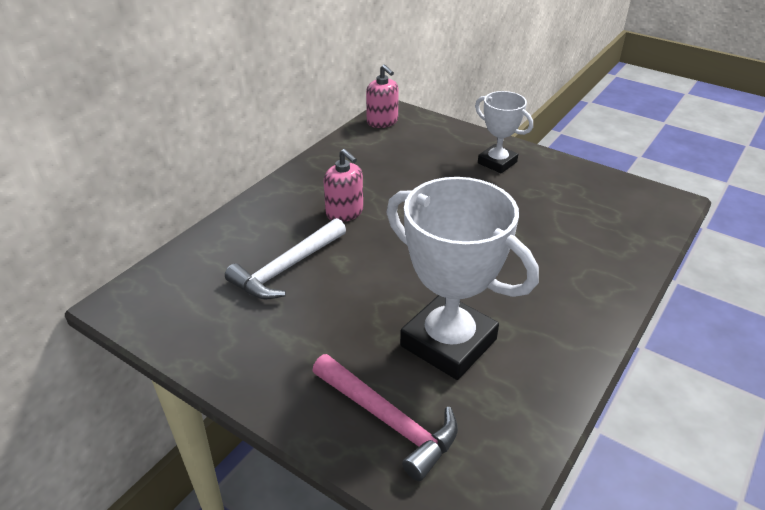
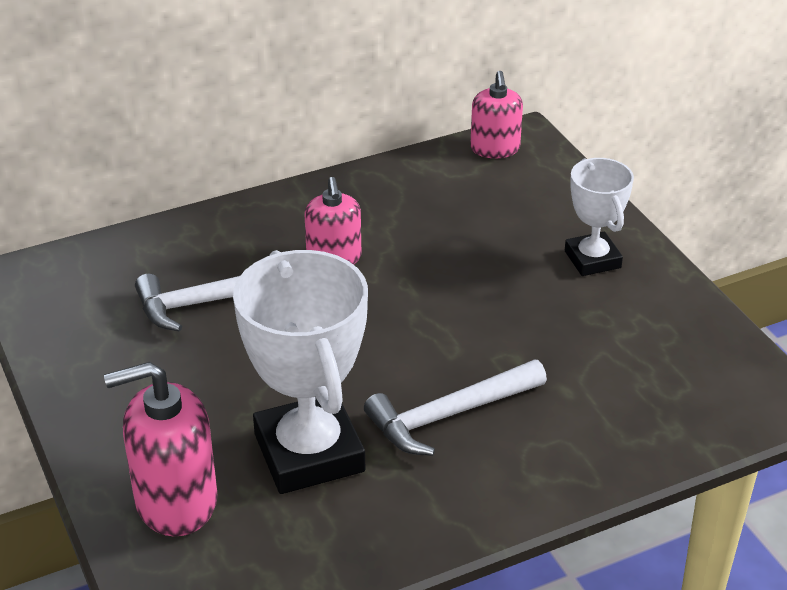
camera: 30 degrees right, 0 degrees up
pink hammer [312,354,458,481] -> pink soap dispenser [104,362,218,536]
none -> white hammer [364,359,547,456]

